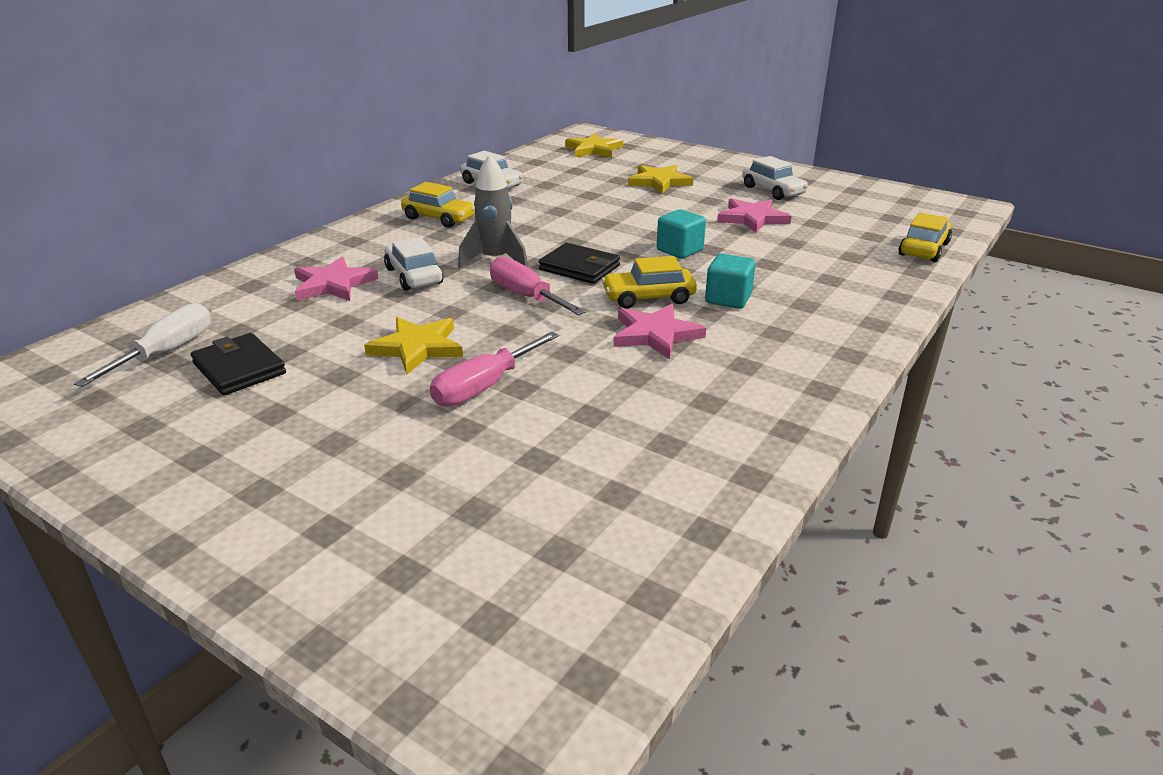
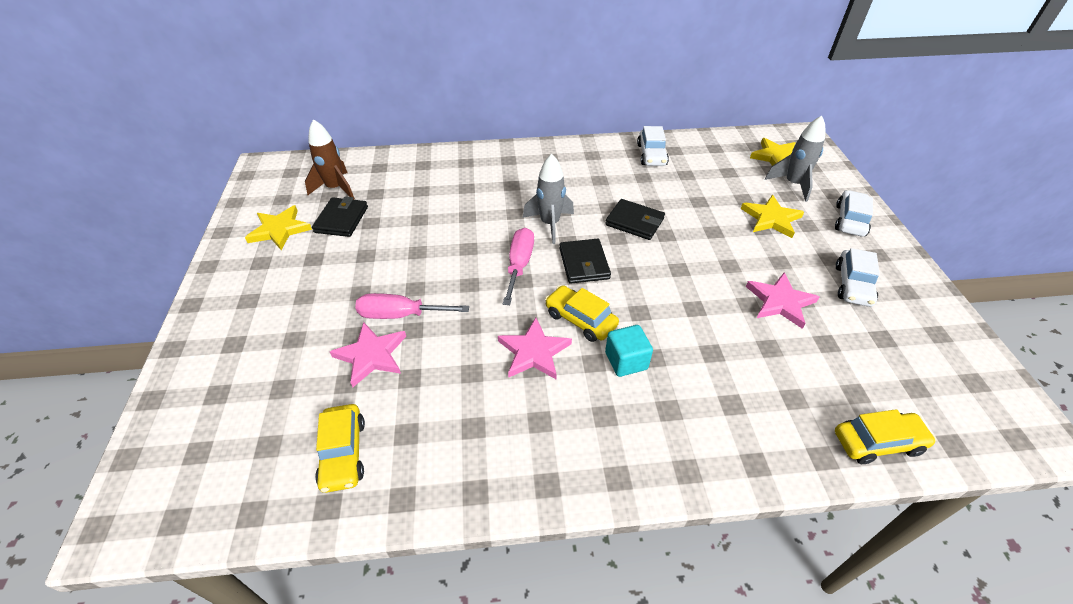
camera: 50 degrees right, 15 degrees up
white screwdriver [74,303,211,387] -> brown rocket [305,119,355,200]
pink star [294,256,378,301] -> pink star moved to [330,322,406,387]
yellow star [364,317,463,374] -> yellow star moved to [245,205,312,250]
white car [384,237,443,291] -> white car moved to [835,190,873,237]
yellow car [401,182,475,228] -> yellow car moved to [315,404,365,493]
turquoise cube [657,209,706,259] -> none
none -> black wallet [605,199,665,240]
none -> grey rocket [765,116,825,202]

